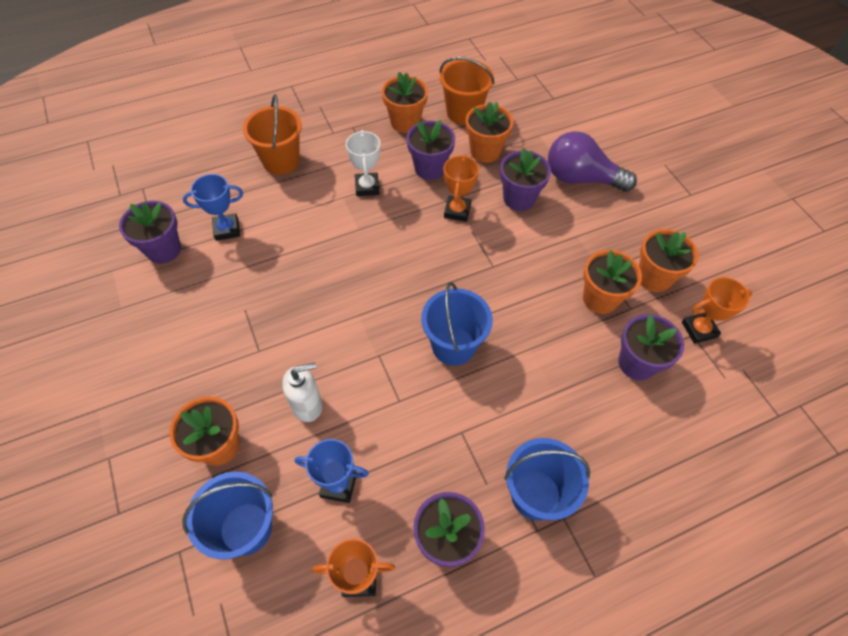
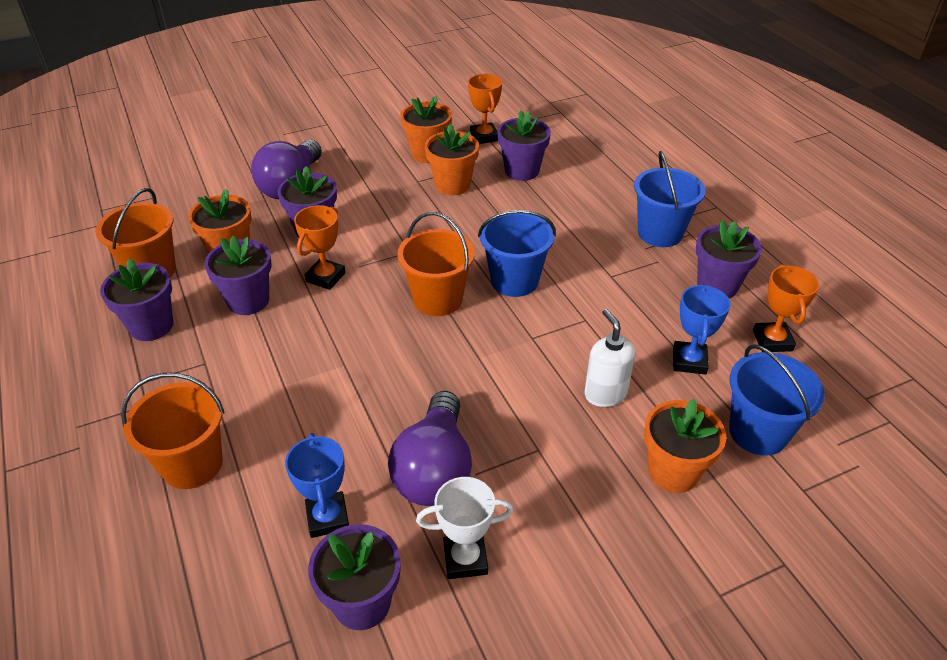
camera: 90 degrees left, 15 degrees down
white trophy [346,130,380,196] -> white trophy moved to [416,477,513,579]
orange flower pot [382,72,428,133] -> purple flower pot [100,258,173,341]
orange trophy [444,154,479,222] -> orange trophy turned 75 degrees counterclockwise [294,205,346,290]
none -> purple light bulb [388,391,472,506]
none -> orange bucket [397,212,475,316]

